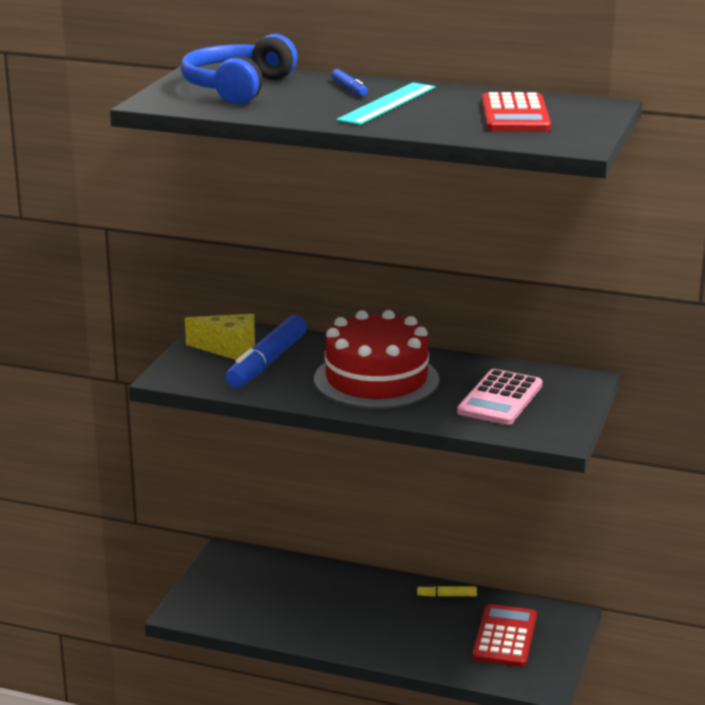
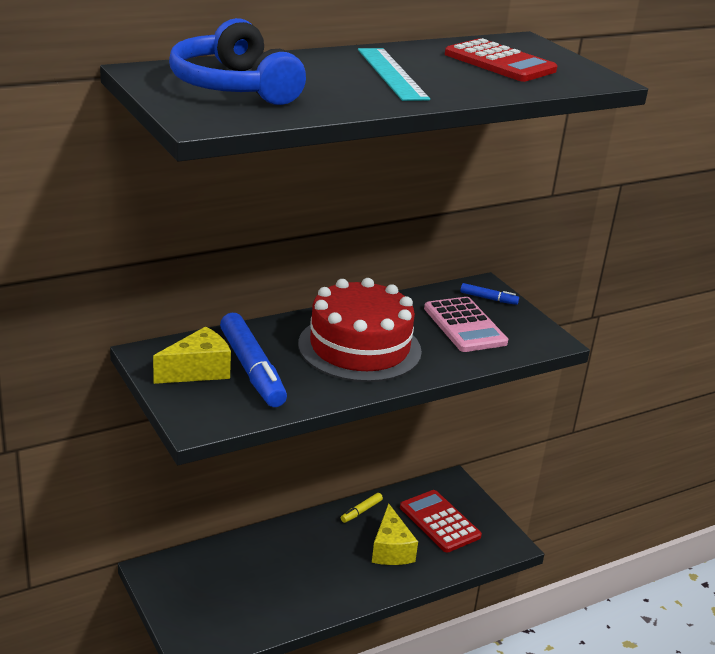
camera: 50 degrees left, 5 degrees up
blue marker [331,69,368,96] -> blue marker moved to [460,283,519,305]
none -> yellow cheese [372,503,418,565]

